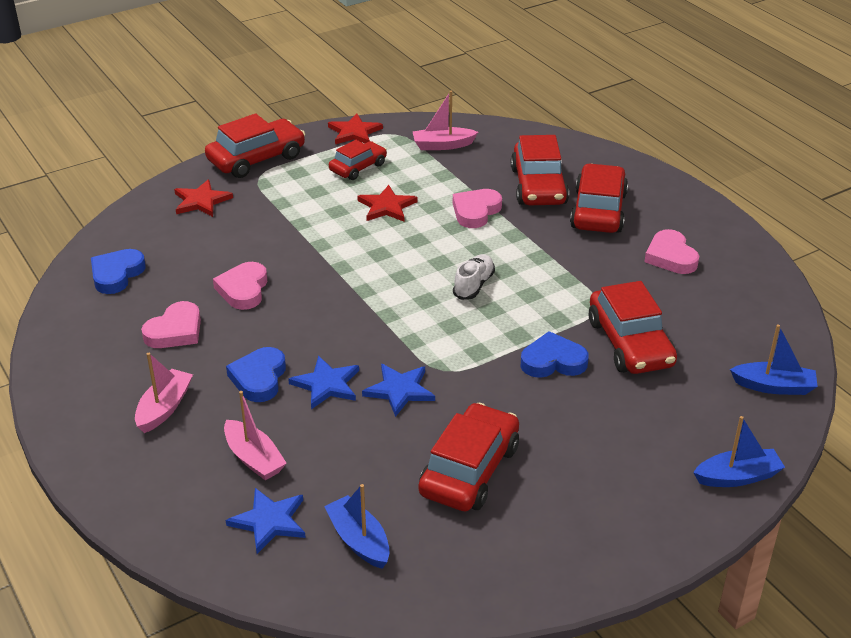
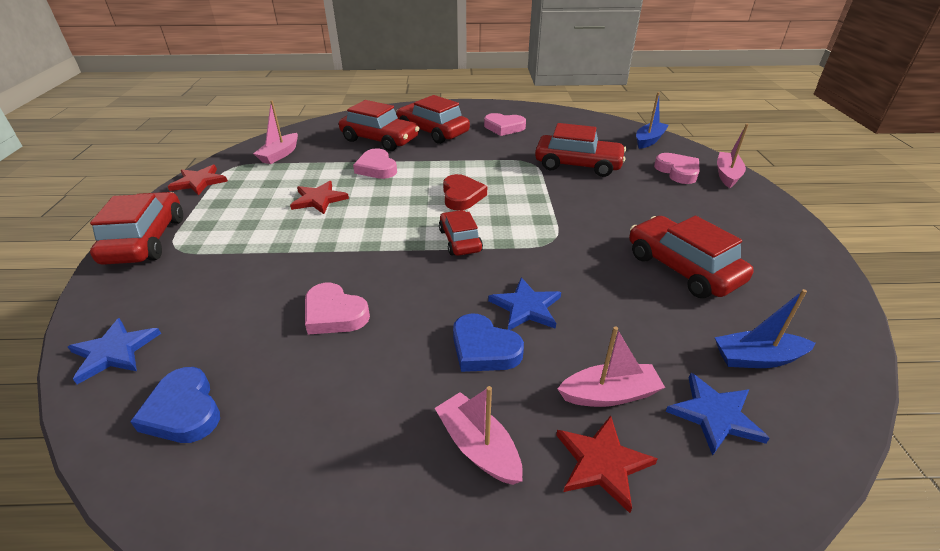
camera: 60 degrees left, 0 degrees up
pink heart [141,301,201,348] -> pink heart moved to [654,153,700,184]
red star [174,179,233,217] -> red star moved to [556,416,658,513]
red car [329,140,387,180] -> red car moved to [439,210,483,256]
blue star [362,364,435,417] -> blue star moved to [68,318,161,384]
white shoe [453,254,495,300] -> red heart [443,174,487,210]
blue heart [520,331,589,378] -> none
blue boat [693,416,785,487] -> pink boat [717,124,749,188]

